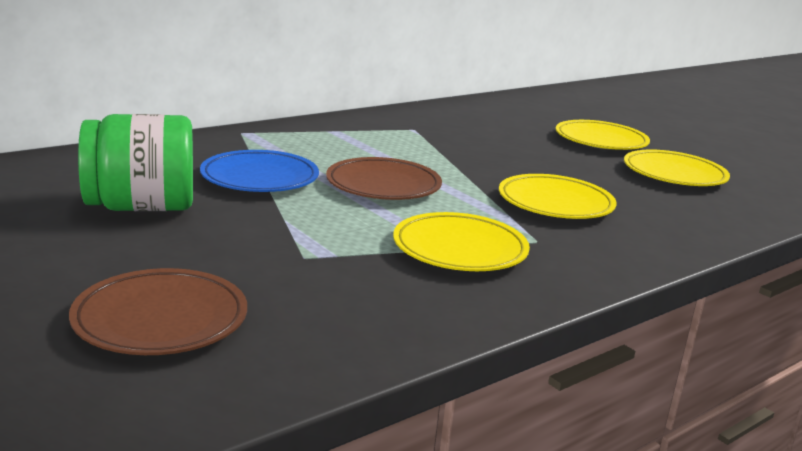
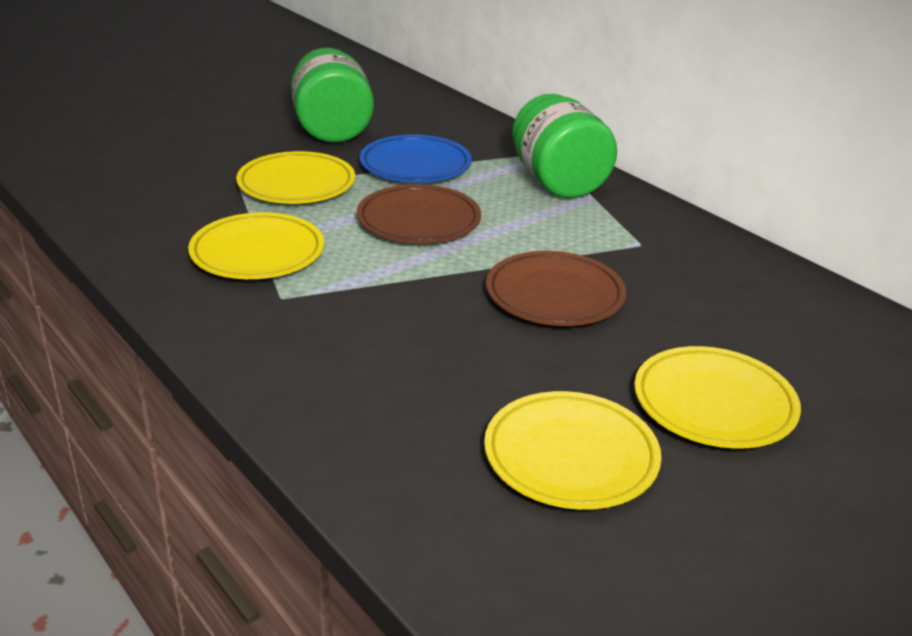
camera: 90 degrees right, 10 degrees up
brown plate [69,268,247,355] -> brown plate moved to [486,251,626,326]
yellow plate [499,174,616,219] -> yellow plate moved to [236,151,355,204]
none -> green jar [512,94,617,198]

